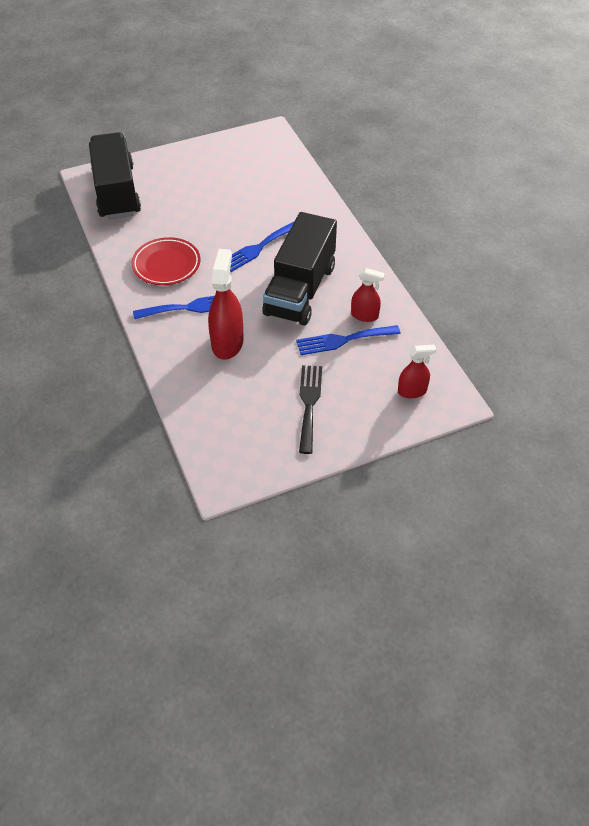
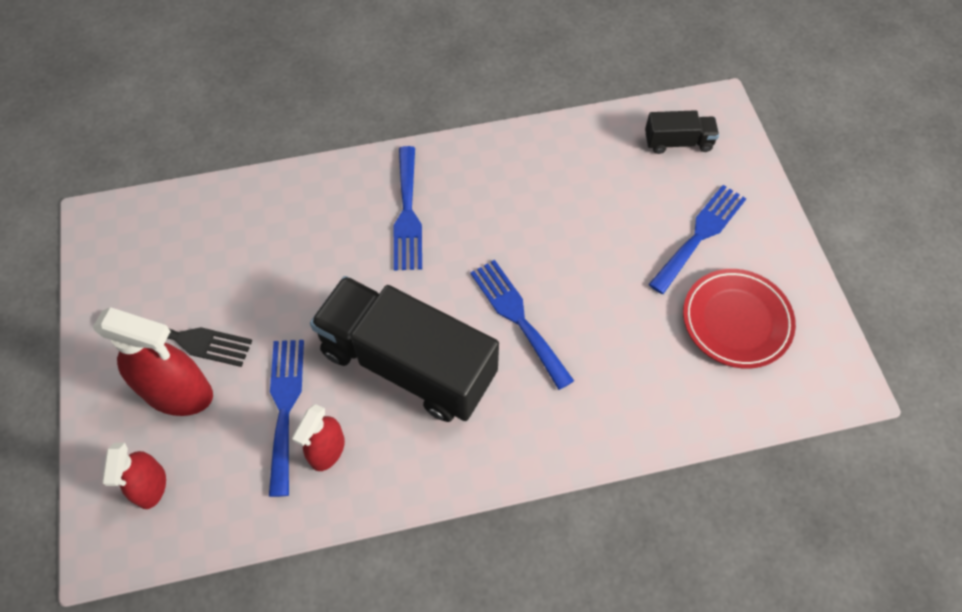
camera: 100 degrees right, 10 degrees up
black truck [89,132,141,219] -> black truck [645,110,719,154], size x0.45
red plate [132,237,201,285] -> red plate moved to [683,269,796,369]
red spray bottle [208,249,244,360] -> red spray bottle moved to [93,307,213,416]
none -> blue fork [649,185,746,294]

